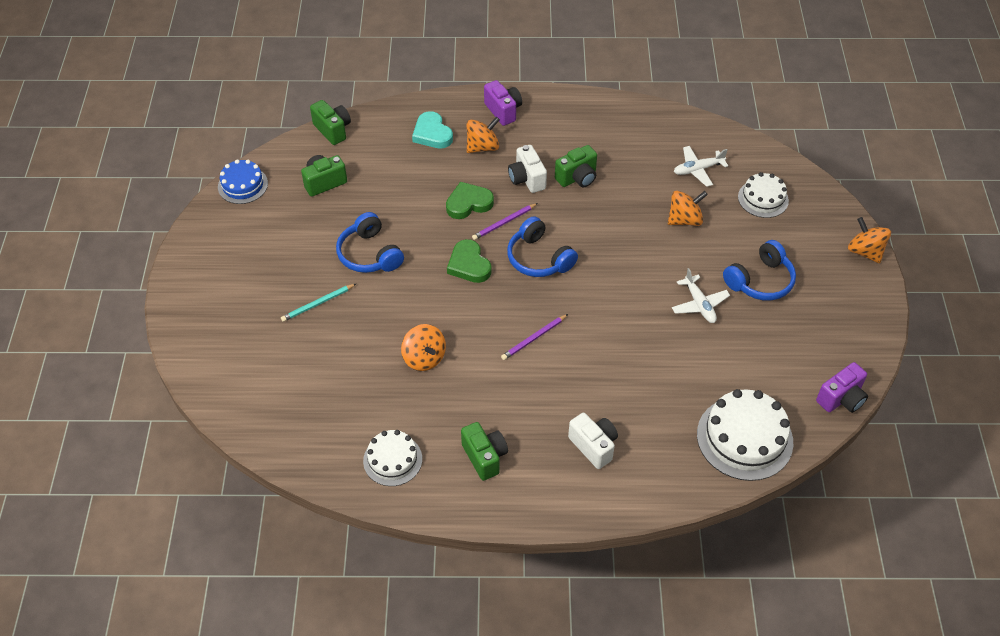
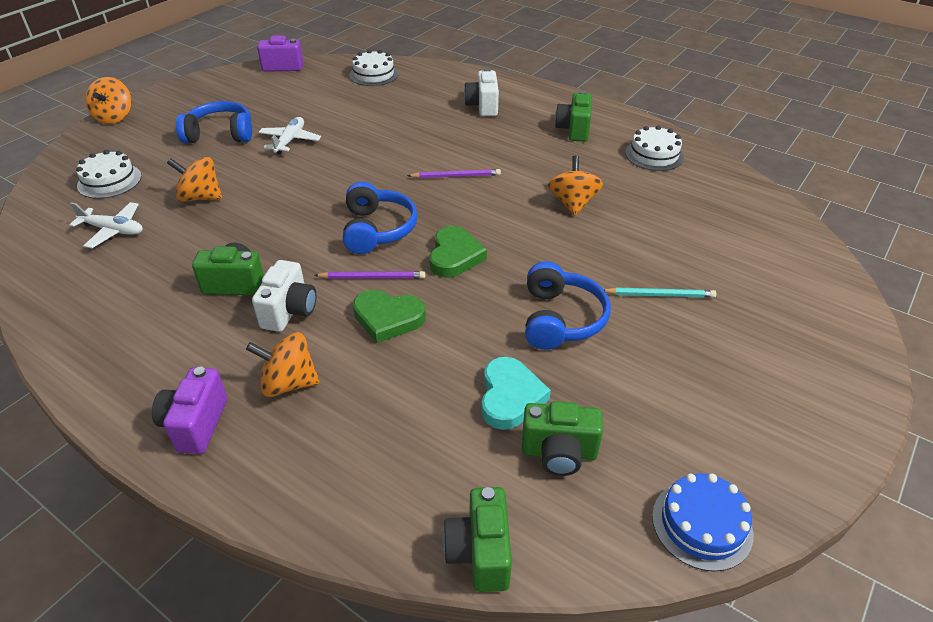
camera: 145 degrees left, 10 degrees down
turquoise heart [412,111,453,149] -> turquoise heart moved to [481,357,551,430]
white cake [697,389,793,481] -> white cake [349,50,398,86], size x0.61

